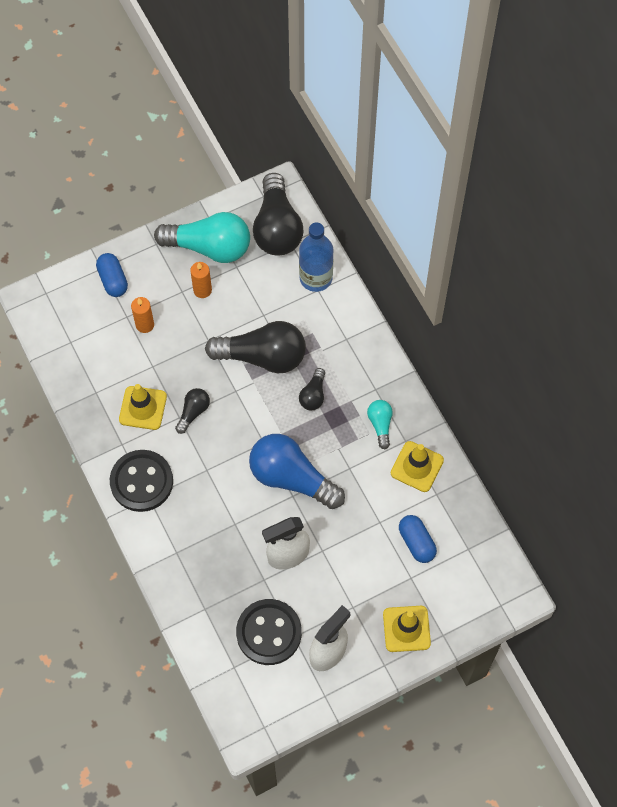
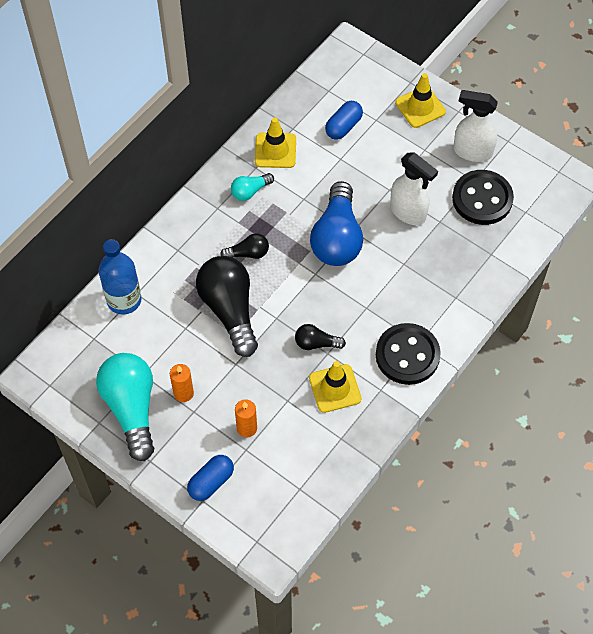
camera: 115 degrees left, 5 degrees down
black light bulb [253,173,303,255] -> none

